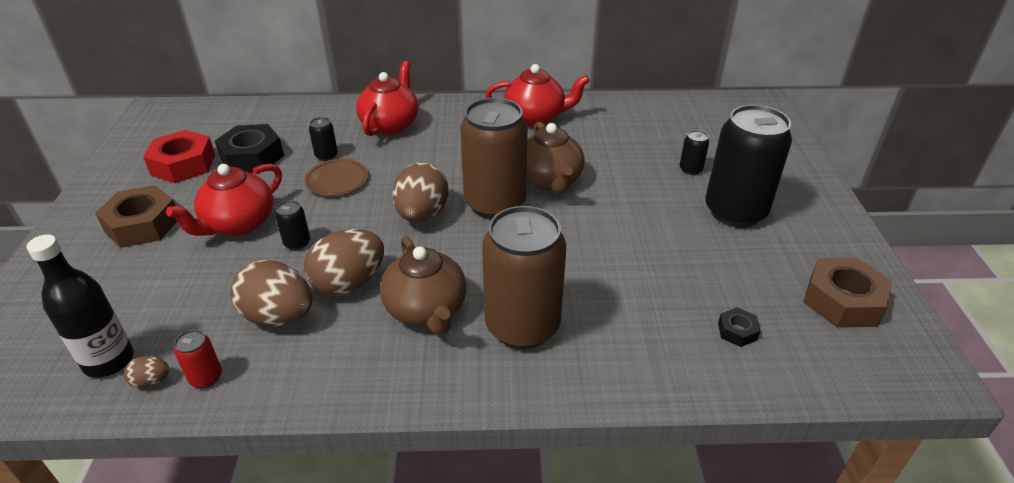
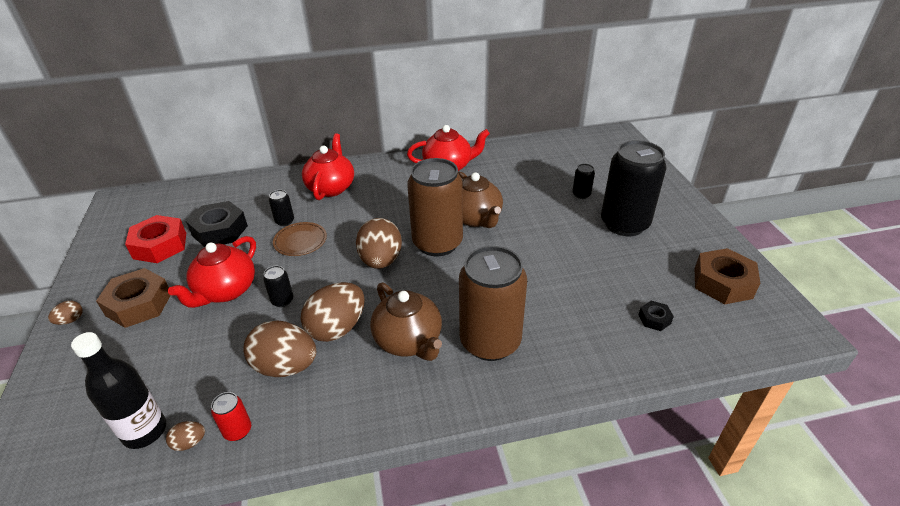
camera: 10 degrees left, 0 degrees up
none -> brown egg [48,301,82,325]

